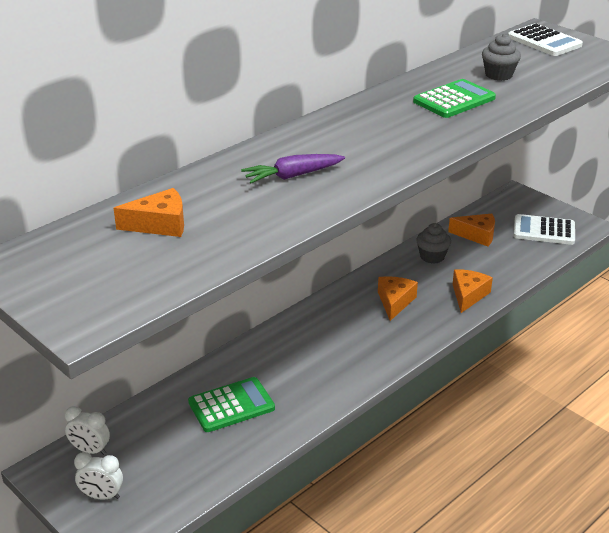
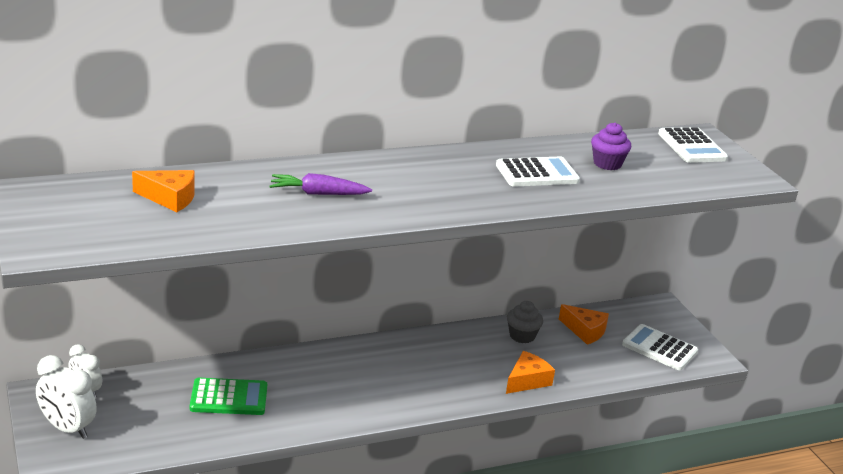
camera: 20 degrees right, 5 degrees down
white clock [74,452,123,500] -> white clock [36,355,97,439], size x1.53
orange cheese [378,276,418,321] -> none
green calculator [413,79,496,118] -> white calculator [496,157,580,186]
grey cupcake [482,33,521,81] -> purple cupcake [591,122,631,170]

